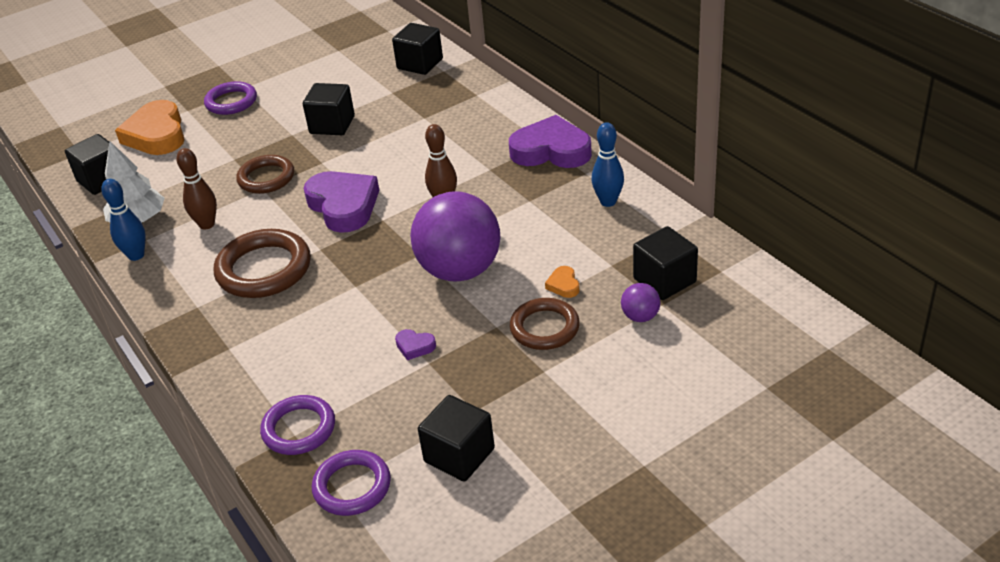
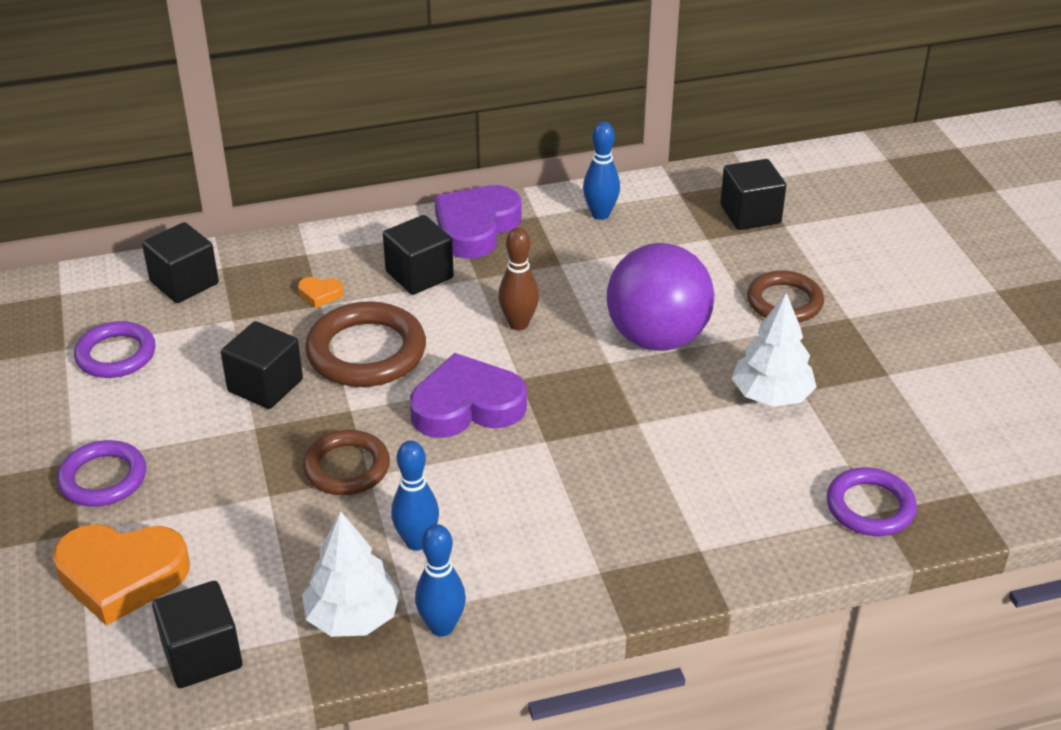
camera: 75 degrees left, 0 degrees up
brown bowling pin [177,148,217,230] -> blue bowling pin [391,440,439,551]
brown ring [214,229,311,298] -> brown ring moved to [305,301,426,387]
purple ring [312,450,391,516] -> purple ring moved to [74,321,155,378]
purple heart [395,329,436,360] -> white tree [732,293,817,406]
black cube [418,395,495,482] -> black cube moved to [383,215,454,295]
orange heart [545,266,580,298] -> orange heart moved to [298,277,343,308]
purple ball [621,283,661,322] -> none

